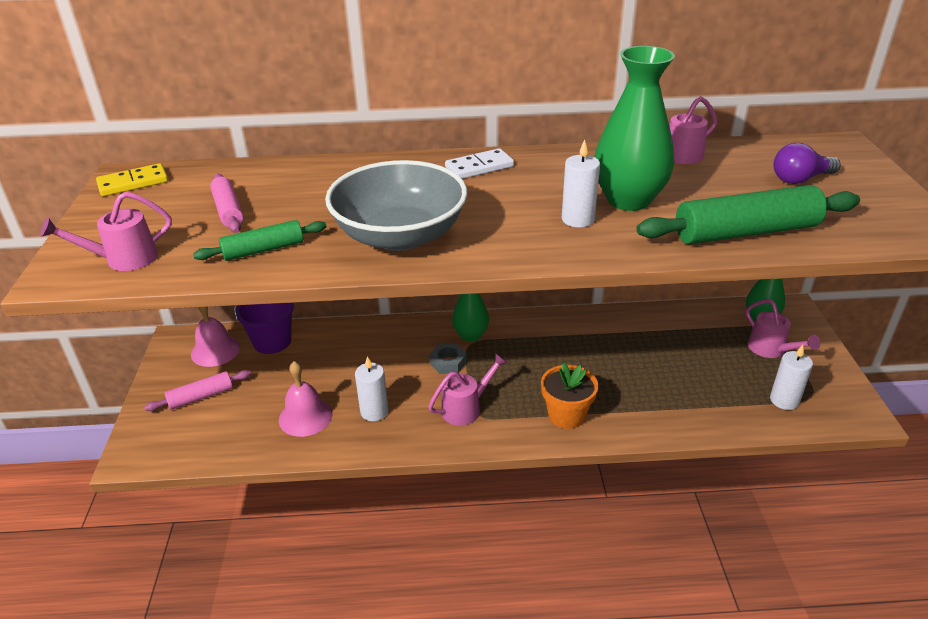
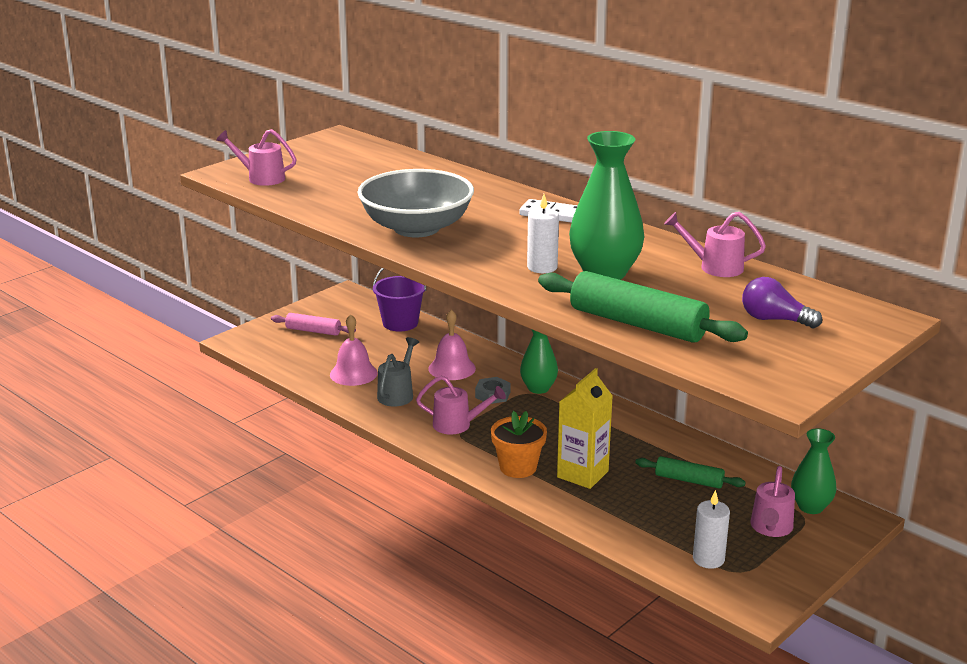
camera: 45 degrees right, 10 degrees down
yellow domino [96,163,168,196] -> none
pink bell [191,307,240,367] -> pink bell moved to [428,310,476,380]
green rolling pin [193,220,327,261] -> green rolling pin moved to [635,456,746,489]
pink rolling pin [210,173,244,233] -> none
white candle [355,356,388,421] -> grey watering can [377,337,419,406]
none -> yellow carton [557,368,613,489]

